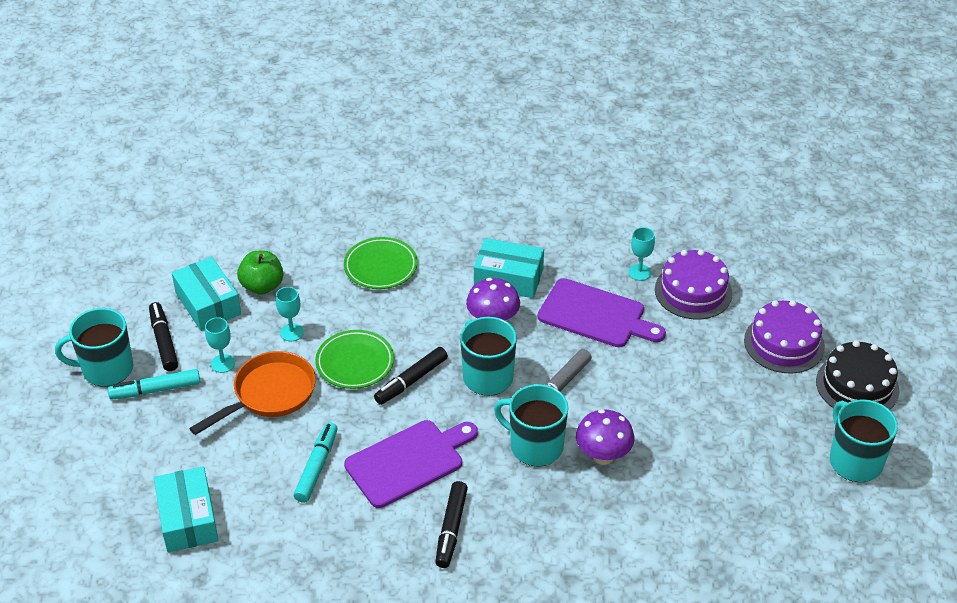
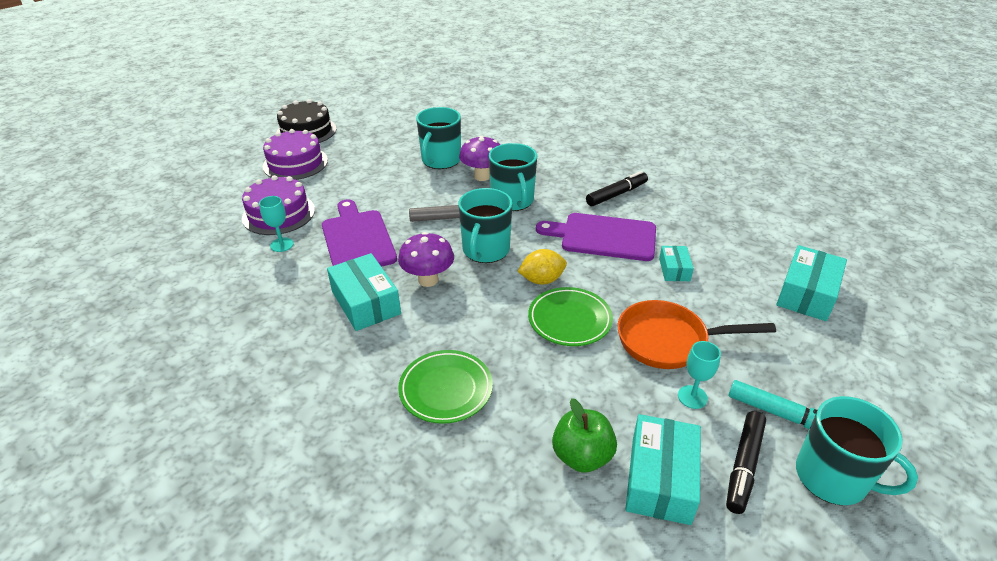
camera: 135 degrees left, 5 degrees down
turquoise goblet [276,287,304,341] -> none
turquoise marker [294,422,338,503] -> turquoise box [659,246,694,281]
black marker [374,347,448,405] -> yellow lemon [518,249,567,285]
turquoise mug [830,399,898,482] -> turquoise mug moved to [416,107,461,169]

